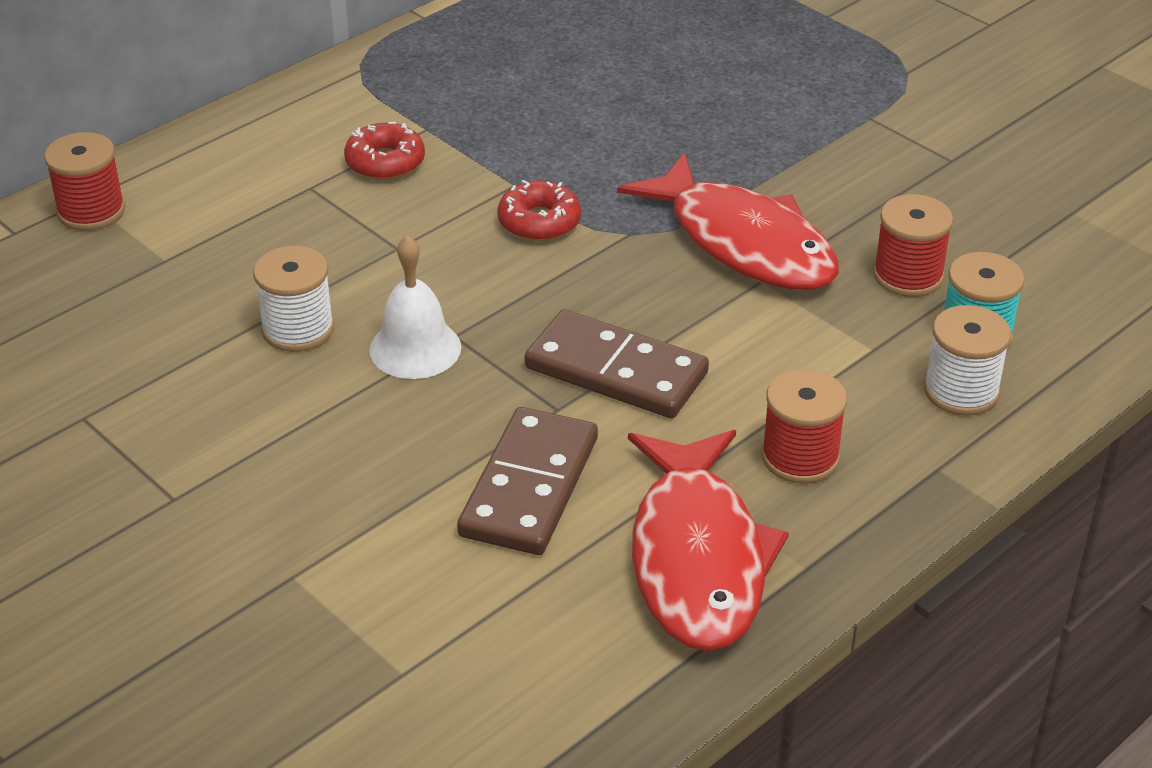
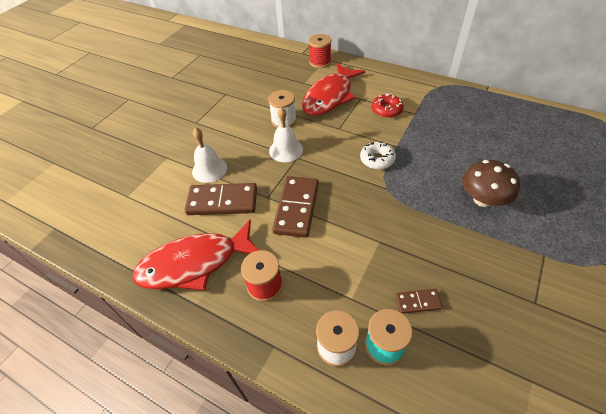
camera: 75 degrees right, 10 degrees up
red donut [497,180,581,241] -> white donut [360,142,396,170]
red fish [617,152,839,290] -> red fish moved to [302,63,365,116]
red spool [873,194,953,297] -> brown domino [395,289,443,314]
none -> white bell [192,127,227,183]
none -> brown mushroom [462,160,520,207]

